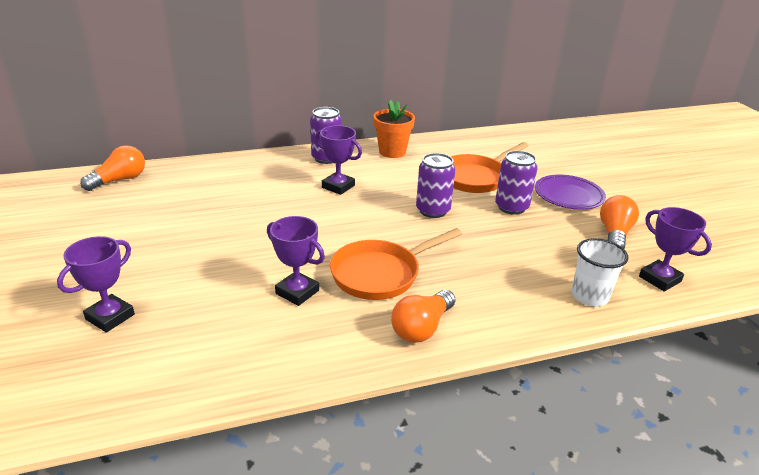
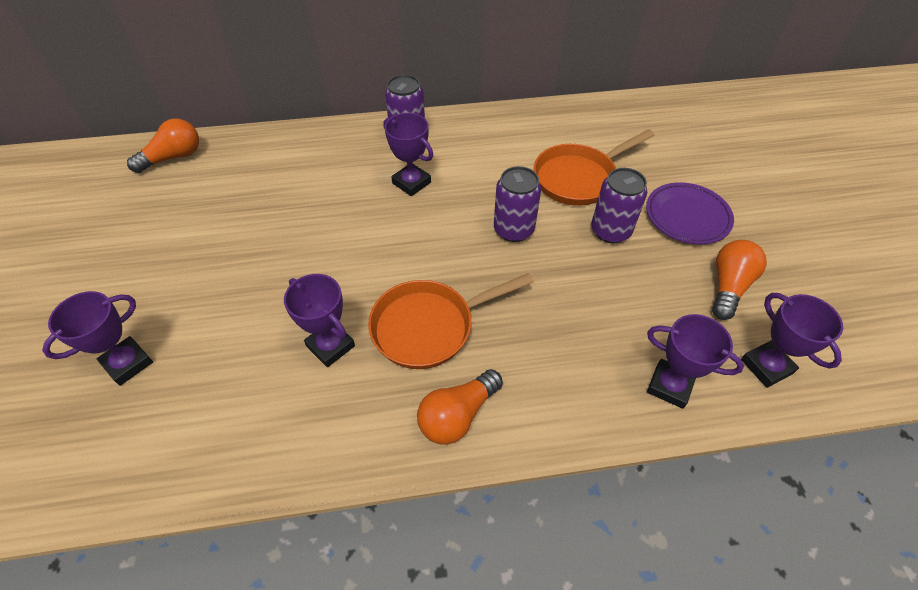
camera: 10 degrees right, 20 degrees up
orange flower pot [374,100,415,158] -> none
white cup [571,238,628,306] -> purple trophy [647,314,744,409]

